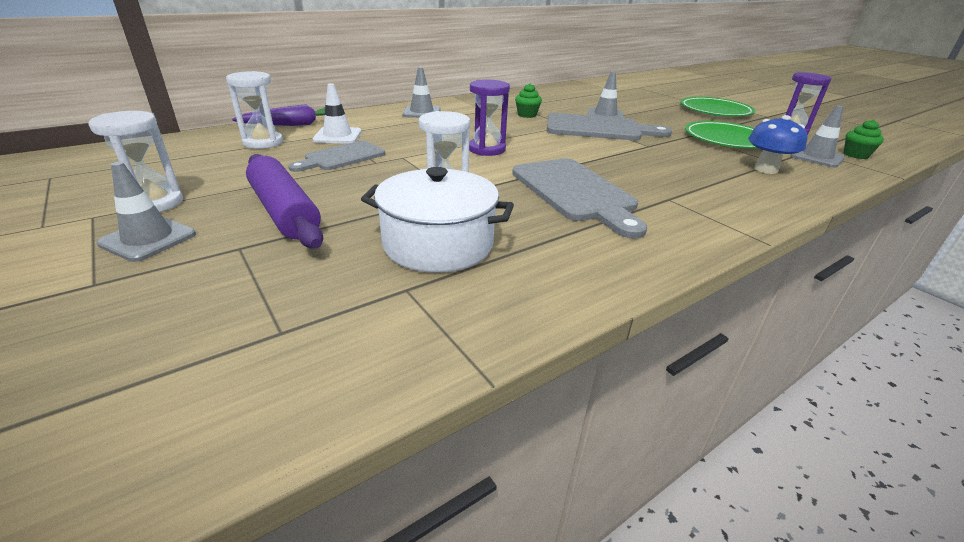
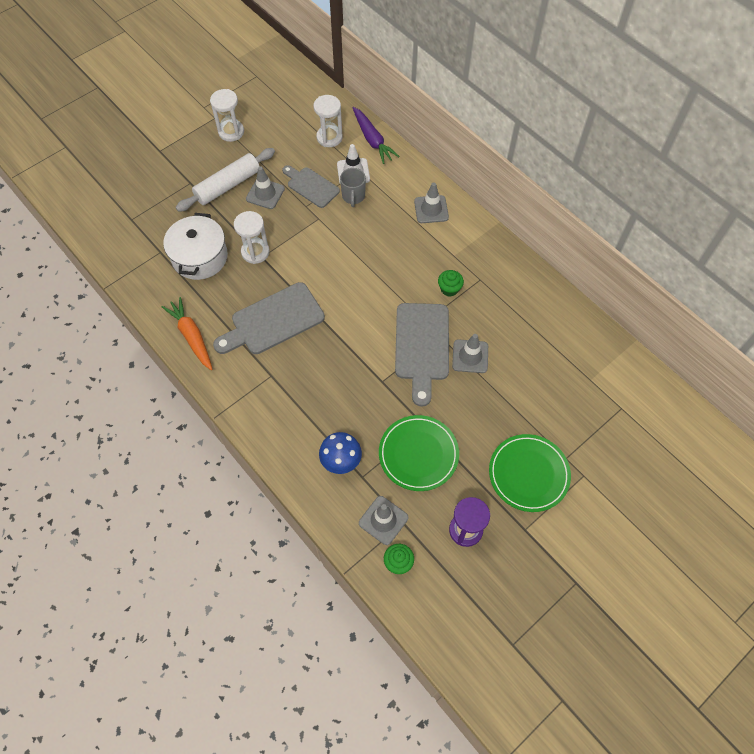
camera: 85 degrees right, 30 degrees up
grey traffic cone [97,162,196,262] -> grey traffic cone moved to [246,166,285,209]
purple rolling pin [246,154,323,248] -> white rolling pin [176,148,275,212]
purple hourglass [469,79,510,156] -> none
none -> orange carrot [162,297,213,370]
none -> grey mug [340,168,366,207]

